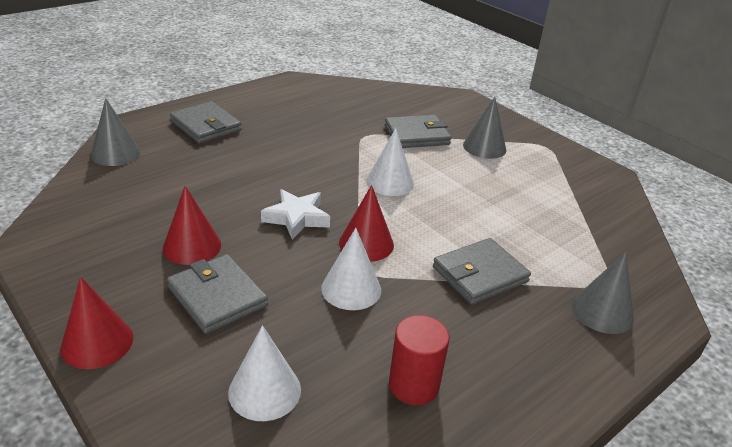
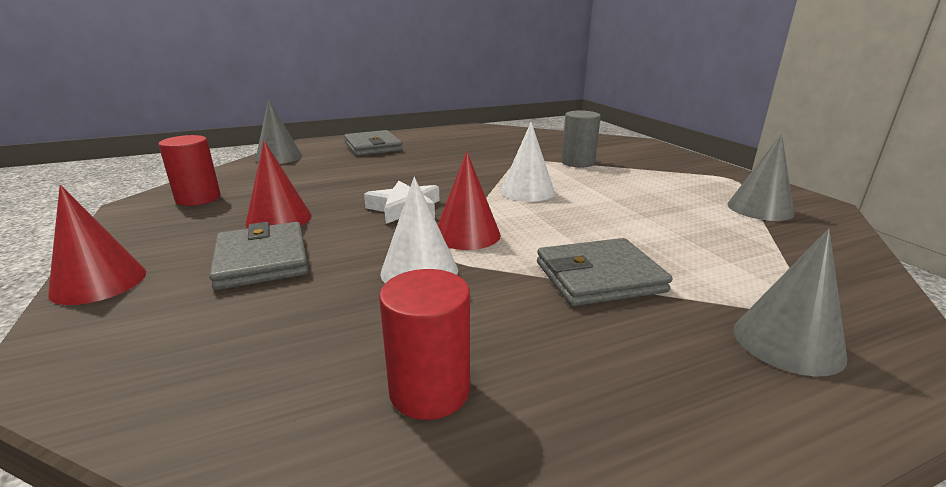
camera: 20 degrees right, 10 degrees down
white cone [228,325,301,421] -> none
grey wallet [385,115,452,148] -> grey cylinder [561,111,601,167]
grey cone [463,97,506,159] -> grey cone moved to [727,134,794,221]
none -> red cylinder [158,135,221,206]

